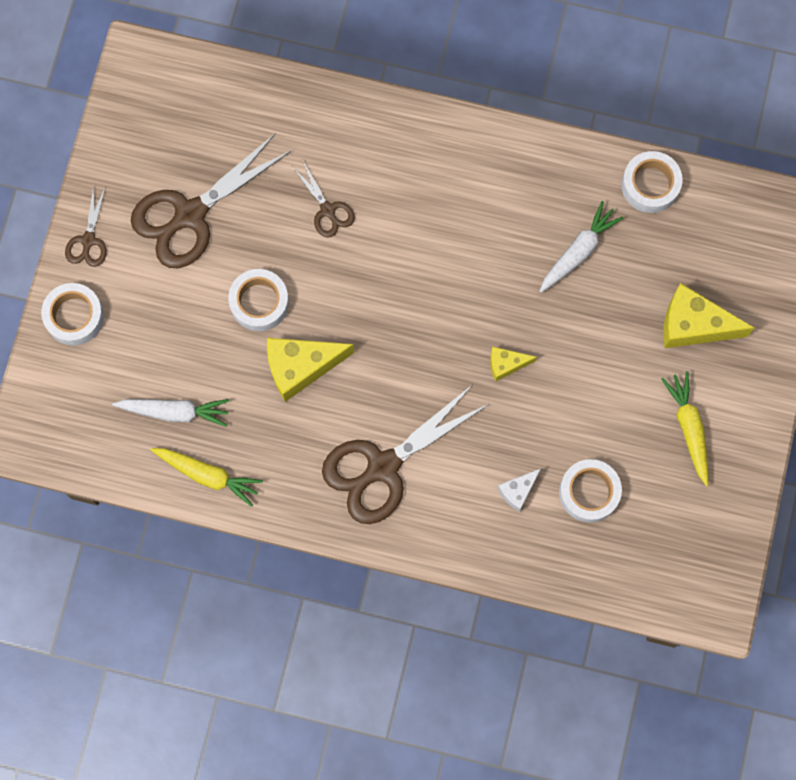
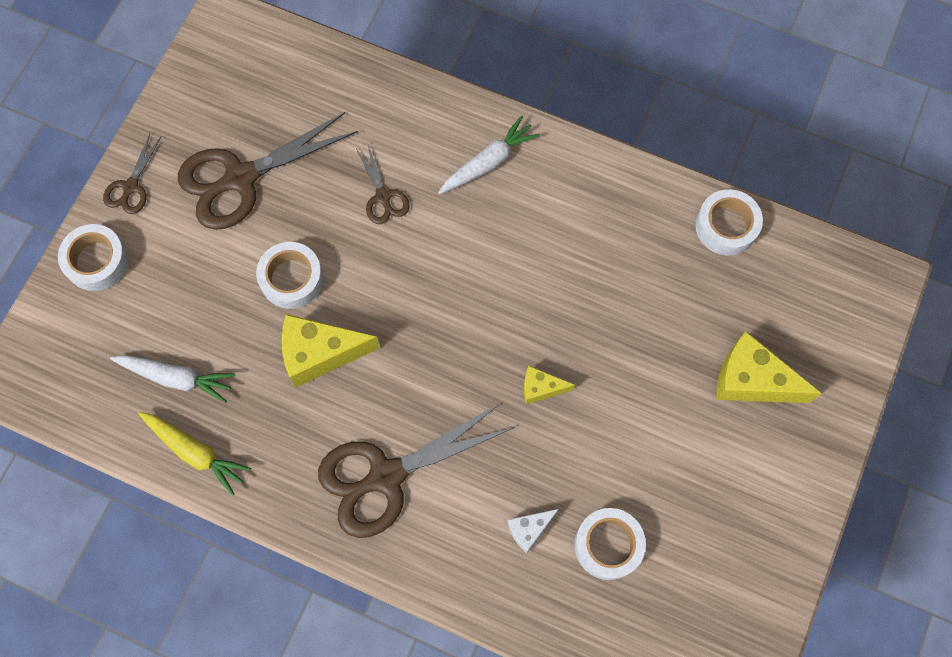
camera: 10 degrees right, 5 degrees down
white carrot [539,201,624,293] -> white carrot moved to [438,116,540,194]
yellow carrot [661,371,709,486] -> none

